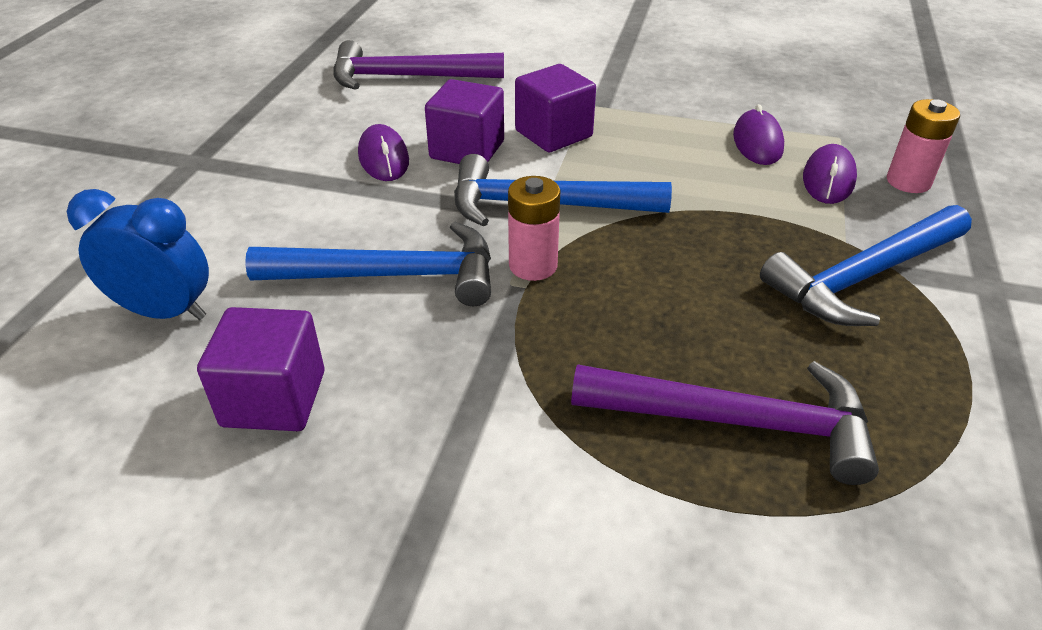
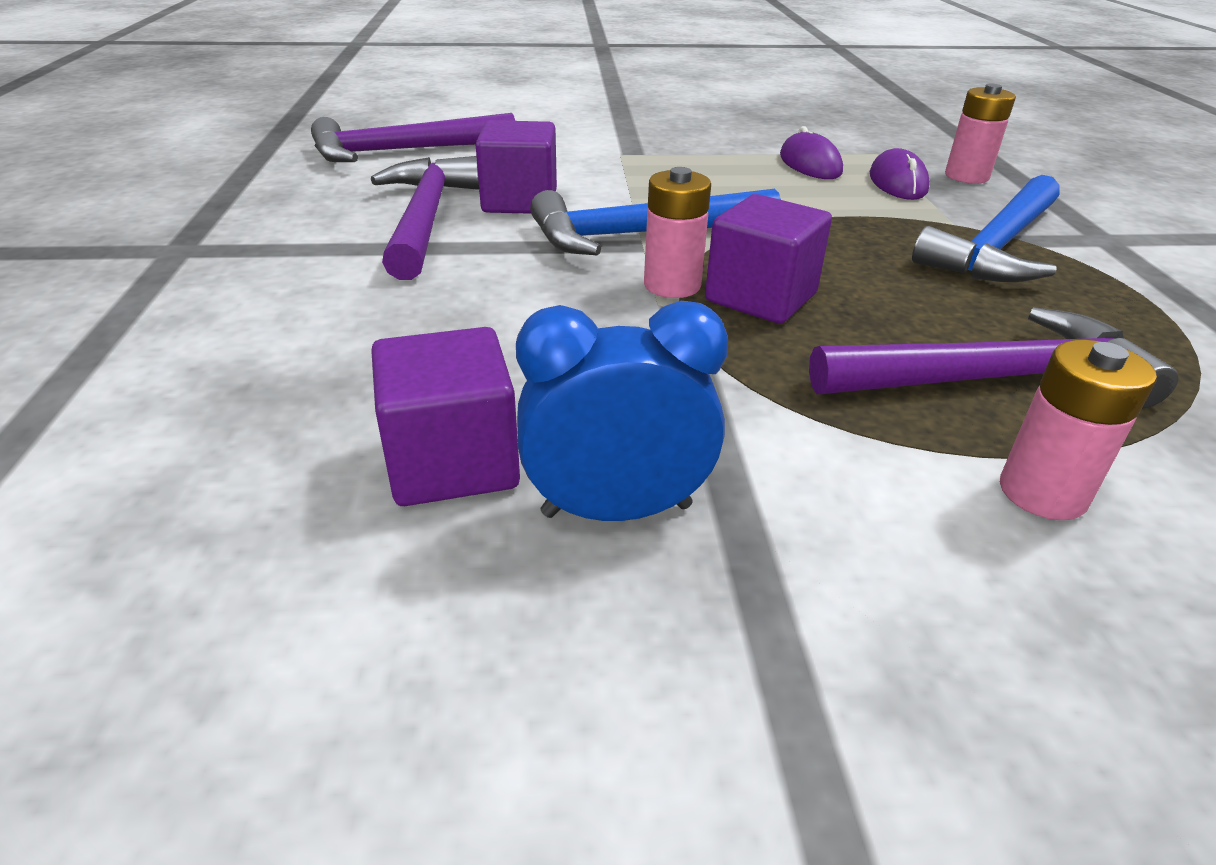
camera: 20 degrees left, 5 degrees down
blue clock [67,189,209,320] -> blue clock moved to [516,301,728,521]
blue hammer [245,222,491,306] -> none
purple mouse [358,124,409,181] -> purple hammer [371,156,479,280]
purple cube [515,64,596,152] -> purple cube moved to [705,194,832,324]
none -> pink battery [1000,340,1157,520]

